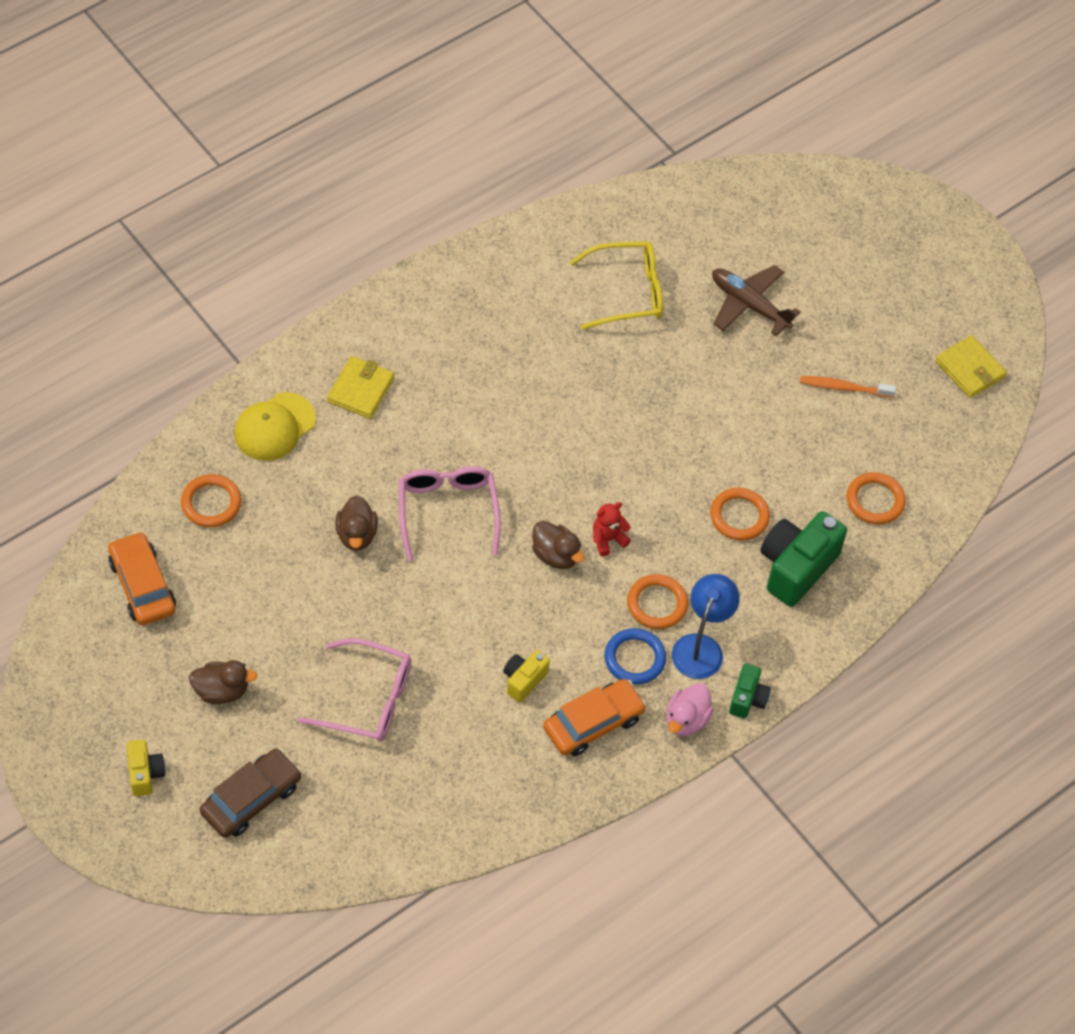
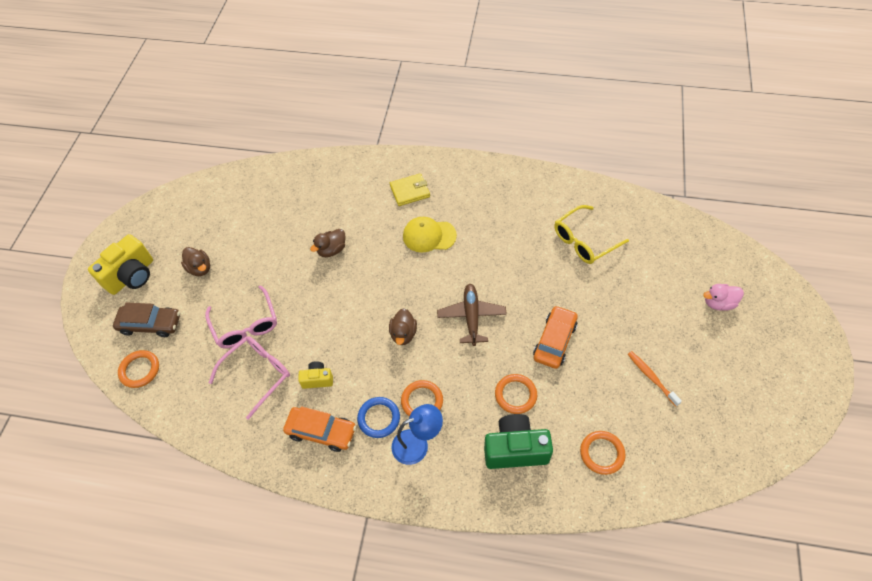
camera: 55 degrees right, 0 degrees up
orange car [108,531,176,625] -> orange car moved to [533,305,578,369]
yellow camera [127,740,166,796] -> yellow camera [88,234,153,295], size x1.89
orange ring [181,474,242,527] -> orange ring moved to [118,350,159,388]
yellow cap [234,392,316,461] -> yellow cap moved to [403,217,457,253]
pink glasses [399,466,501,561] -> pink glasses moved to [209,336,290,420]
yellow glasses [570,241,663,330] -> yellow glasses turned 105 degrees clockwise [554,205,629,264]
red teddy bear [593,502,631,556] -> none
pink duck [666,683,714,736] -> pink duck moved to [703,284,744,311]
brown plane [712,265,801,336] -> brown plane moved to [437,284,507,346]
green camera [729,663,771,719] -> none
yellow wallet [935,335,1007,398] -> none

